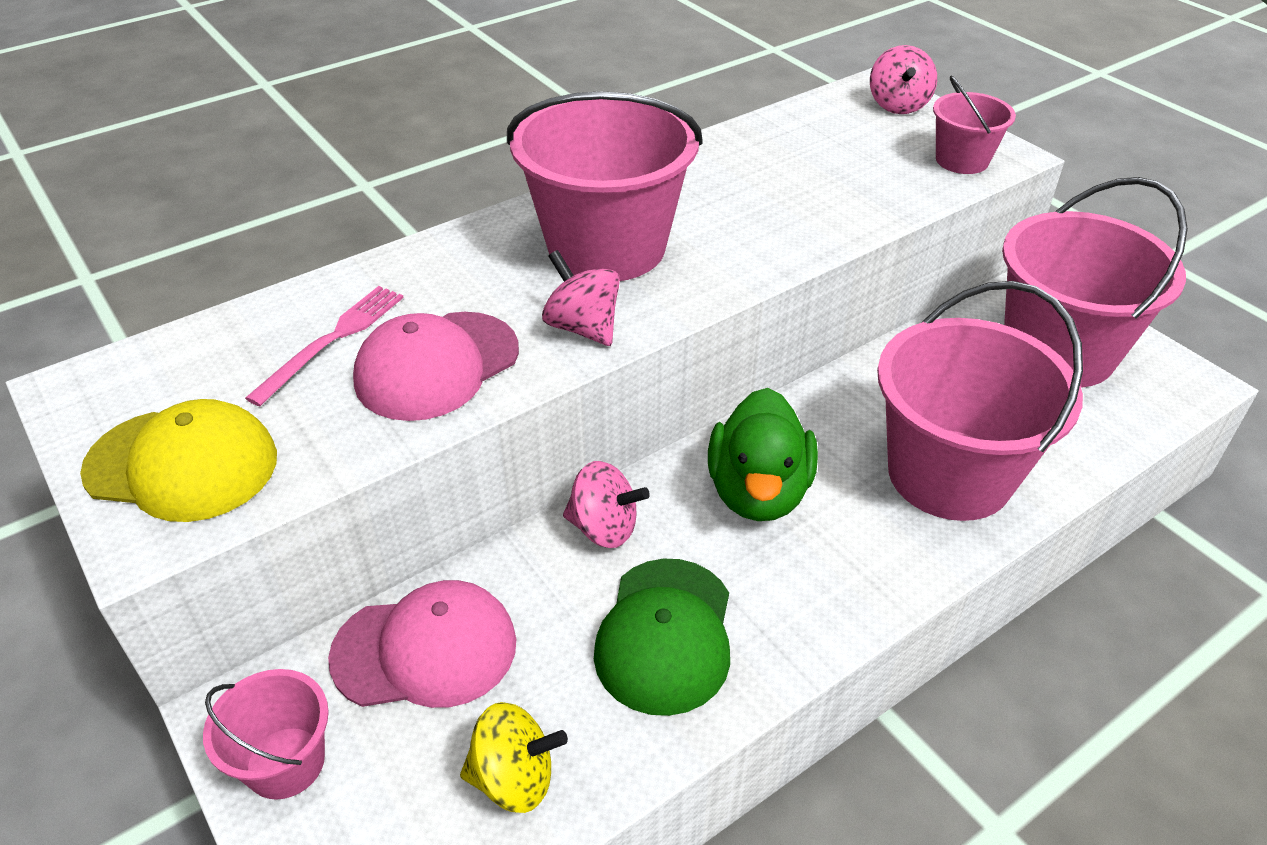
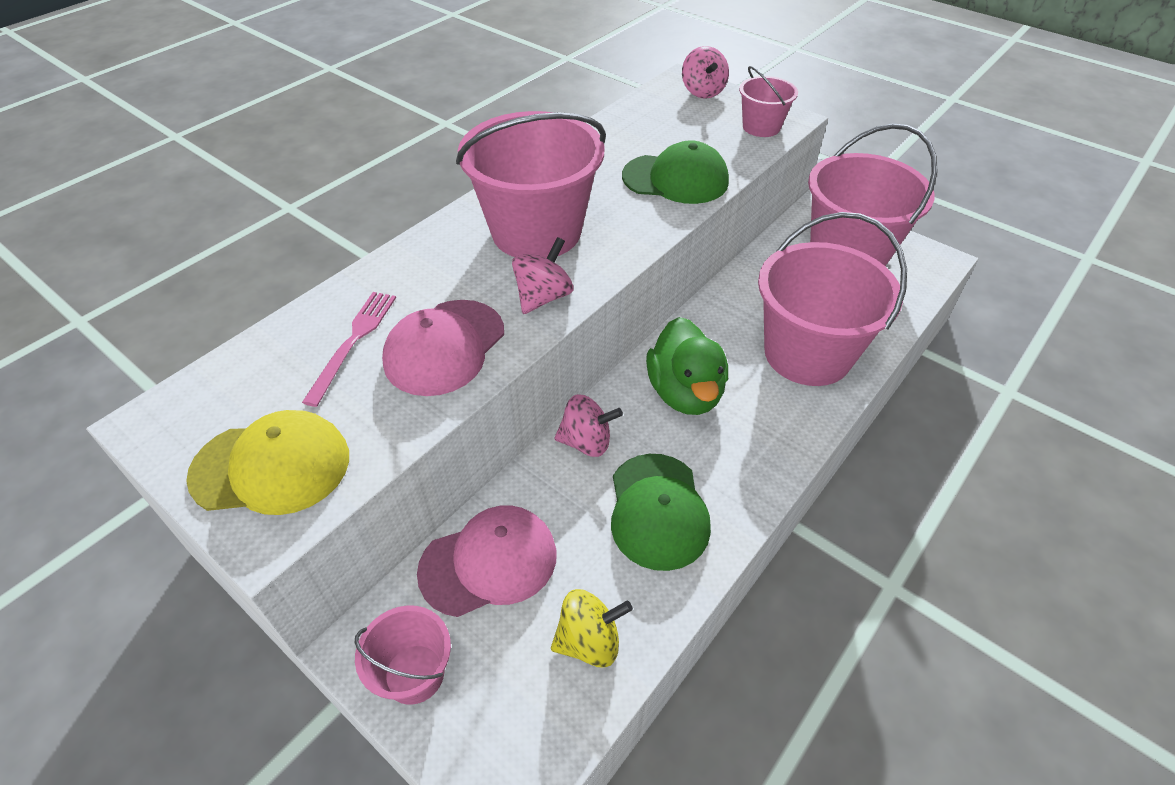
camera: 15 degrees left, 5 degrees up
pink spinning top [542,250,620,346] -> pink spinning top turned 90 degrees clockwise [512,237,573,314]
none -> green cap [622,140,729,204]

